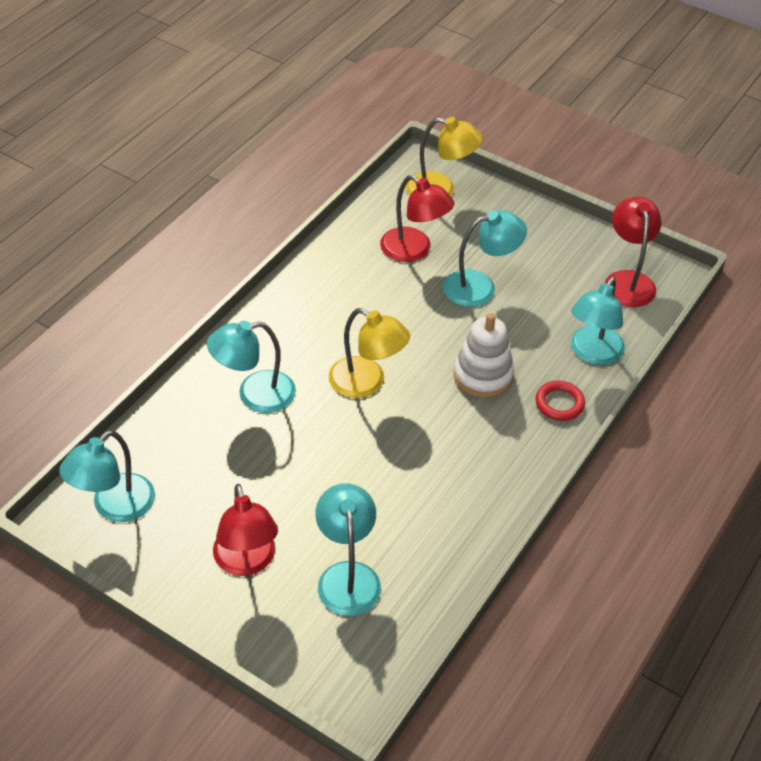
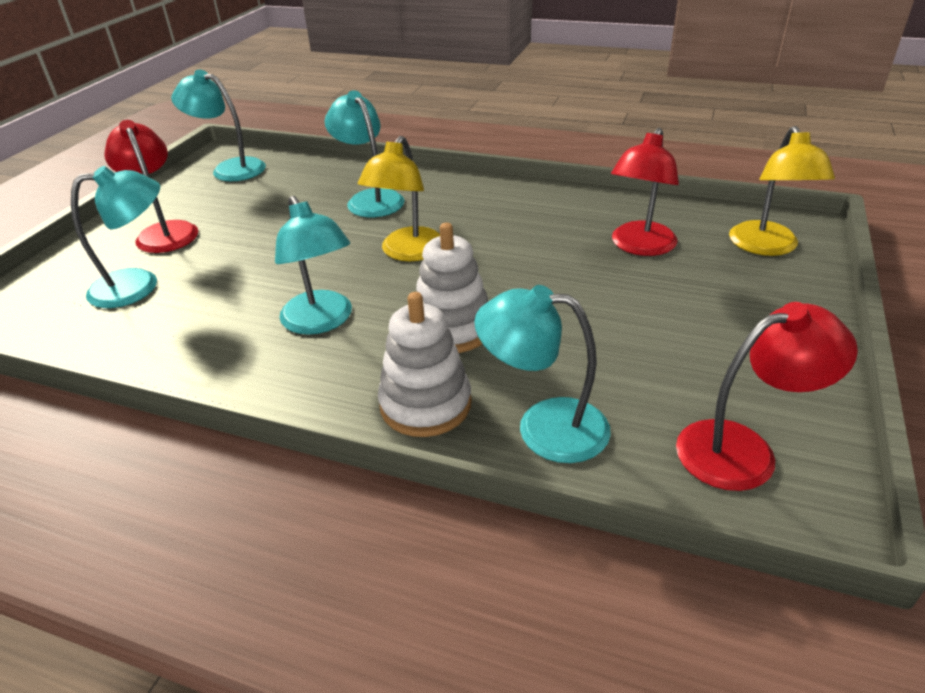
camera: 80 degrees right, 10 degrees down
red lamp [213,484,278,576] -> red lamp turned 90 degrees clockwise [104,120,198,253]
turquoise lamp [443,210,527,307] -> turquoise lamp moved to [275,196,352,335]
red ring [535,381,585,421] -> white stacking toy [378,292,472,437]

